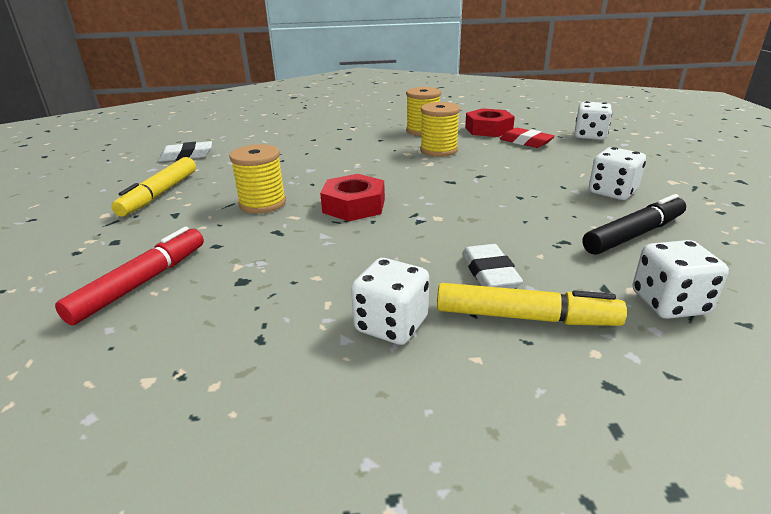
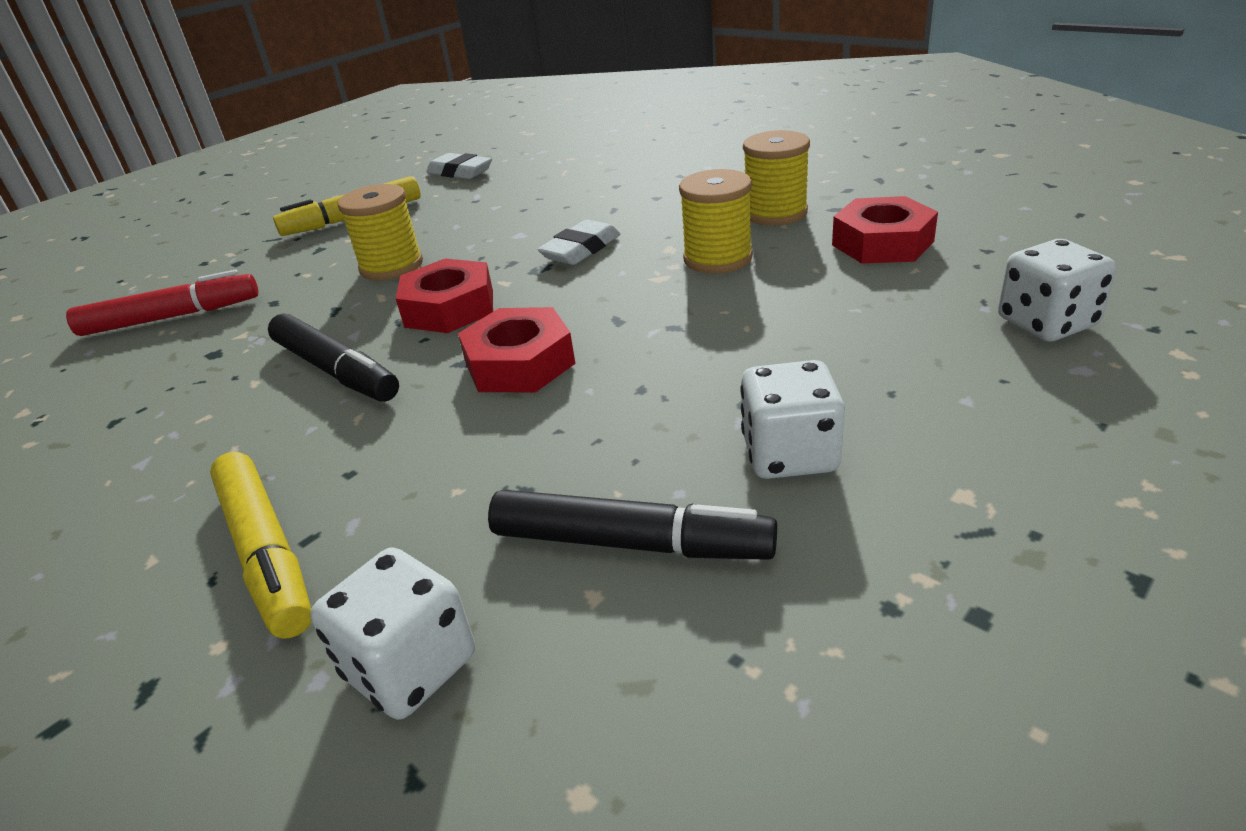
camera: 50 degrees right, 5 degrees up
white dice [351,258,429,345] -> none
white eraser [462,244,523,288] -> white eraser moved to [538,220,620,265]
red eraser [500,128,555,148] -> none
none -> black marker [268,313,399,402]
none -> red nut [458,307,575,392]

